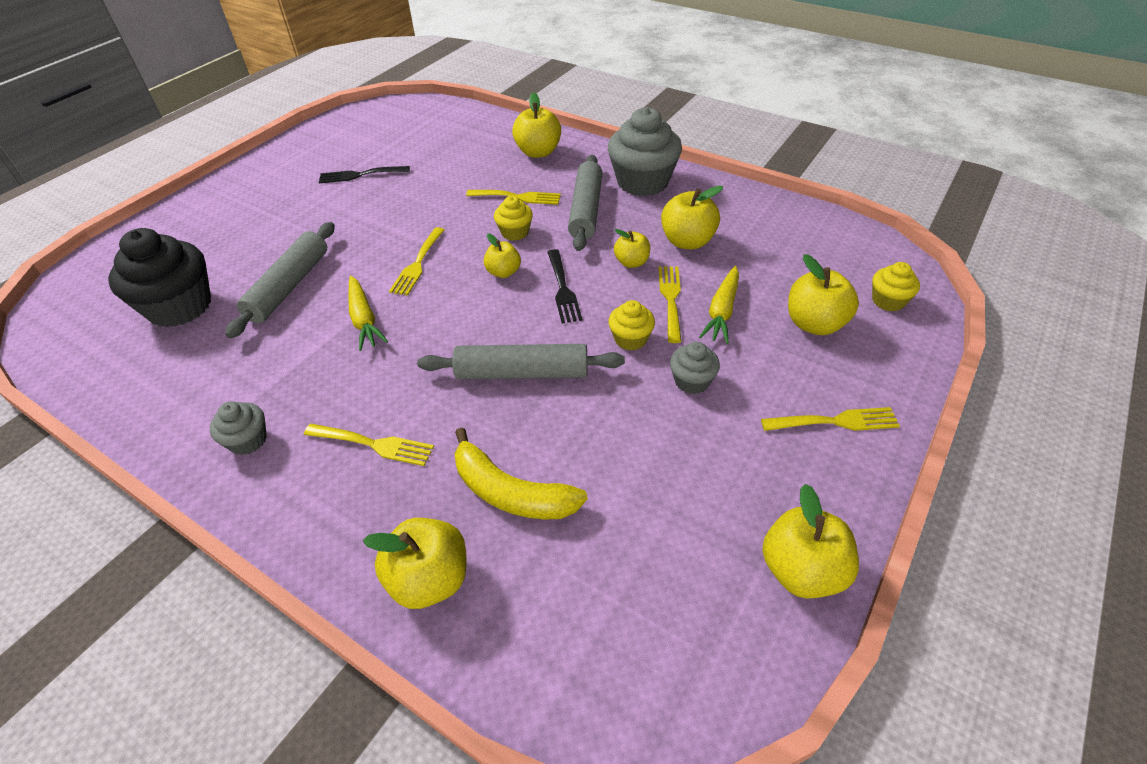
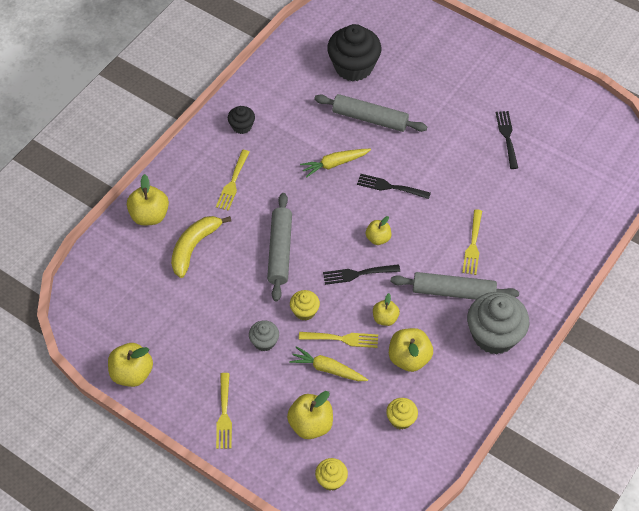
camera: 90 degrees right, 10 degrees up
grey cupcake [210,402,267,455] -> black cupcake [228,106,255,134]
yellow fork [389,227,444,296] -> black fork [357,174,431,199]
yellow cupcake [494,196,533,241] -> yellow cupcake moved to [386,398,418,430]
yellow apple [512,92,561,158] -> none

